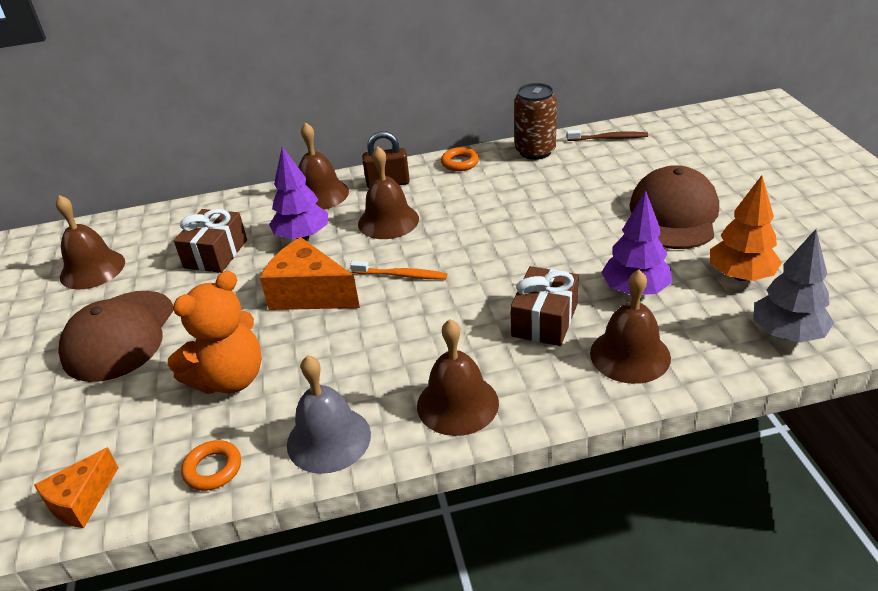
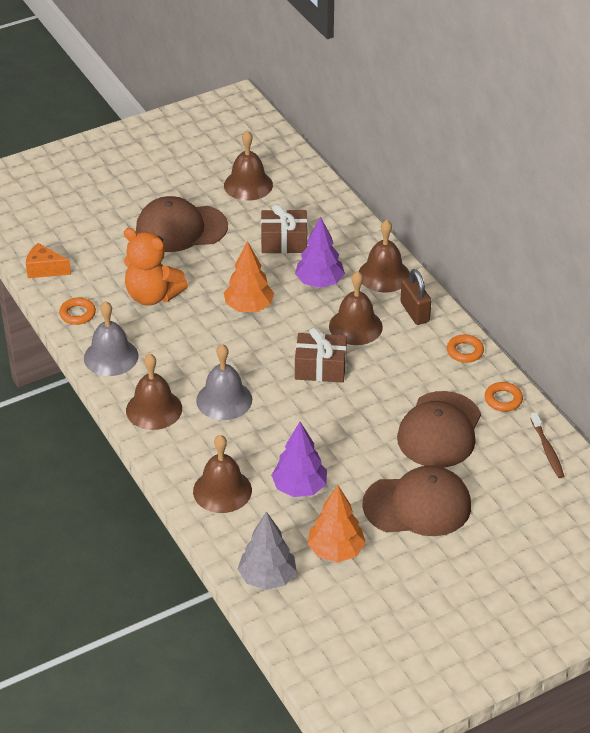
camera: 70 degrees right, 5 degrees up
orange cheese [260,237,360,310] -> orange tree [224,241,274,312]
orange toothbrush [350,261,447,279] -> none
brown gift [510,266,579,346] -> brown gift moved to [295,328,347,383]
brown can [514,83,557,160] -> orange ring [485,382,523,412]
none -> grey bell [196,344,252,420]
none -> brown cap [397,391,481,468]

